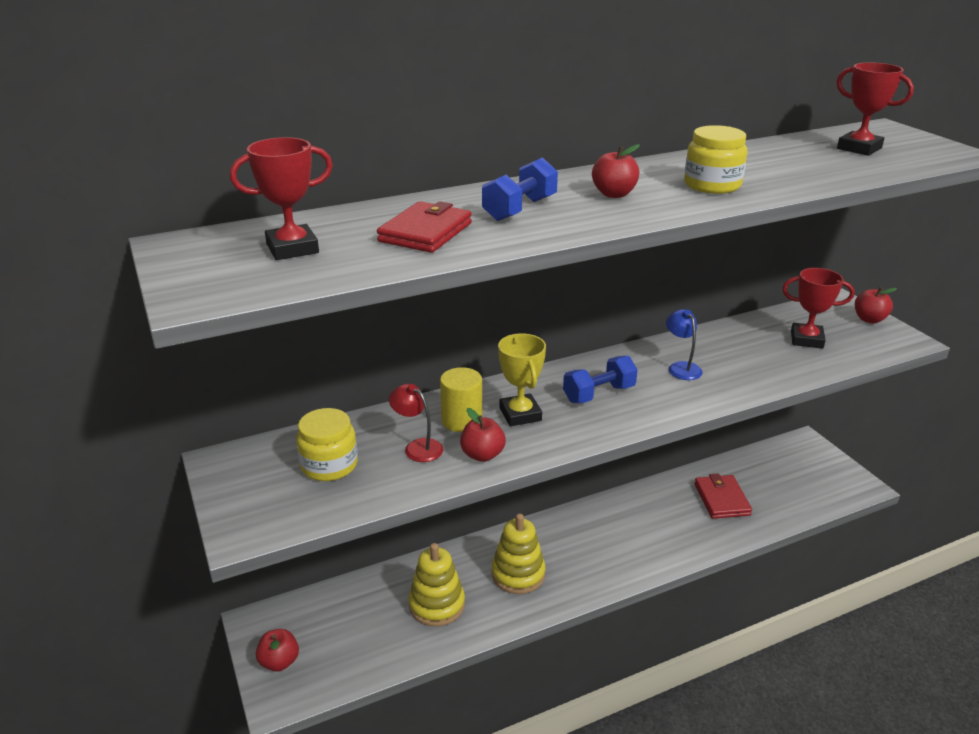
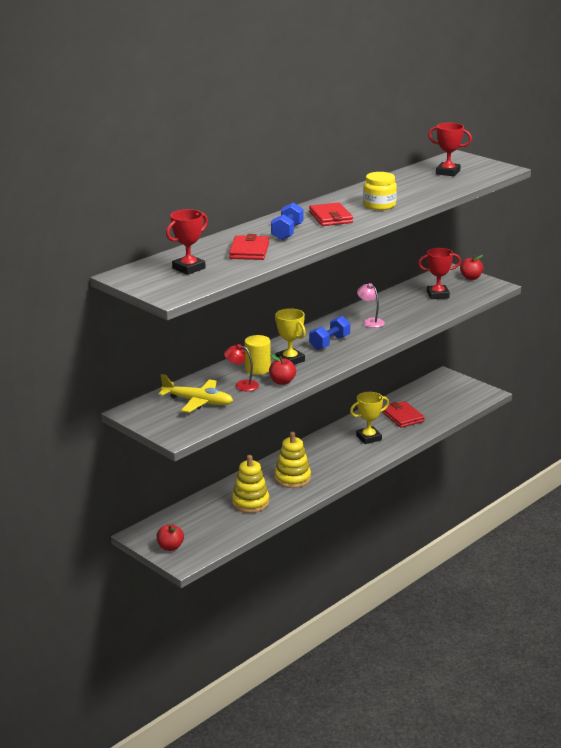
camera: 20 degrees left, 5 degrees down
yellow jar [296,408,358,481] -> yellow plane [158,374,233,413]
red apple [592,144,640,198] -> red wallet [309,202,353,226]
blue lamp [666,309,703,380] -> pink lamp [357,283,385,328]
none -> yellow trophy [350,392,389,444]

